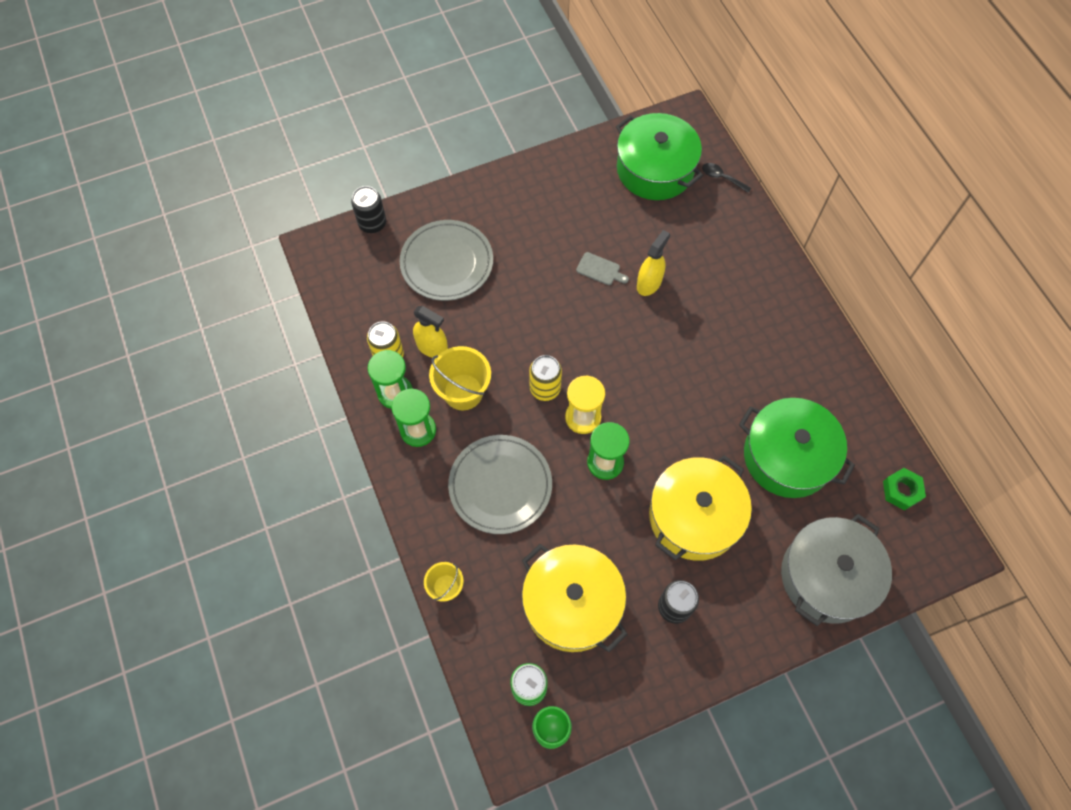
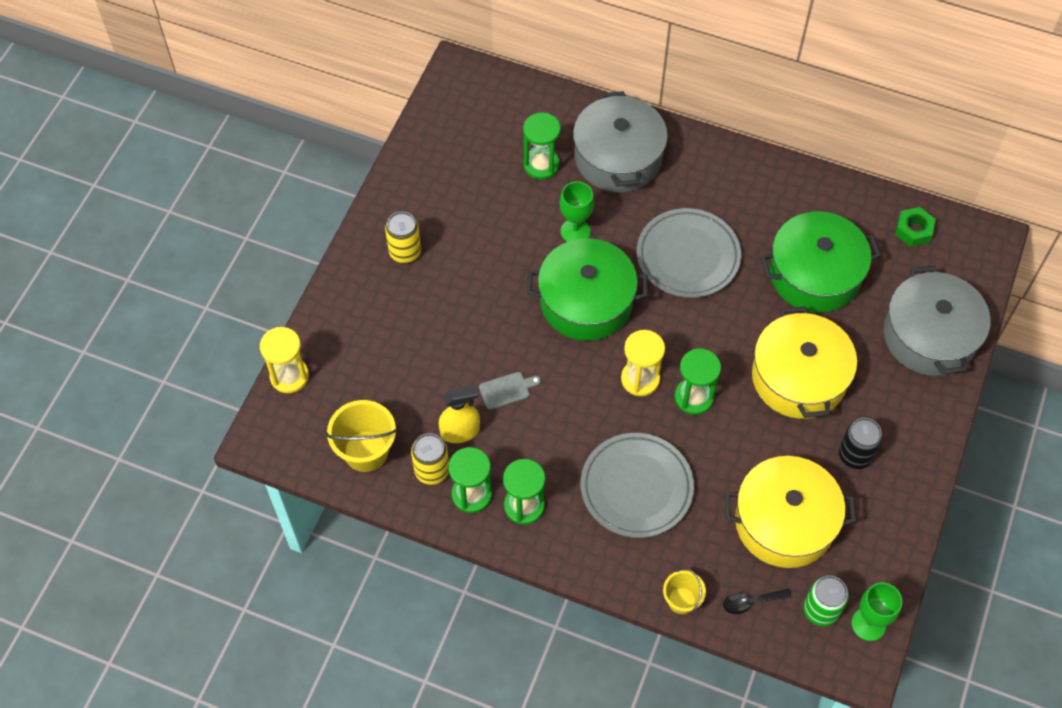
camera: 45 degrees left, 5 degrees down
black can [351,186,386,233] -> yellow hourglass [260,327,309,393]
grey plate [400,220,493,301] -> grey plate moved to [637,208,741,298]
yellow bucket [429,346,491,410] -> yellow bucket moved to [326,400,397,472]
yellow can [529,355,562,401] -> yellow can moved to [385,212,421,263]
grey cutting board [576,252,629,285] -> grey cutting board moved to [479,372,541,410]
green pot [616,113,703,200] -> green pot moved to [527,238,648,341]
yellow spray bottle [637,230,670,296] -> green goblet [560,181,594,242]
black spoon [702,163,751,193] -> black spoon moved to [723,589,792,614]
none -> green hourglass [523,113,561,180]
none -> grey pot [573,91,668,192]

